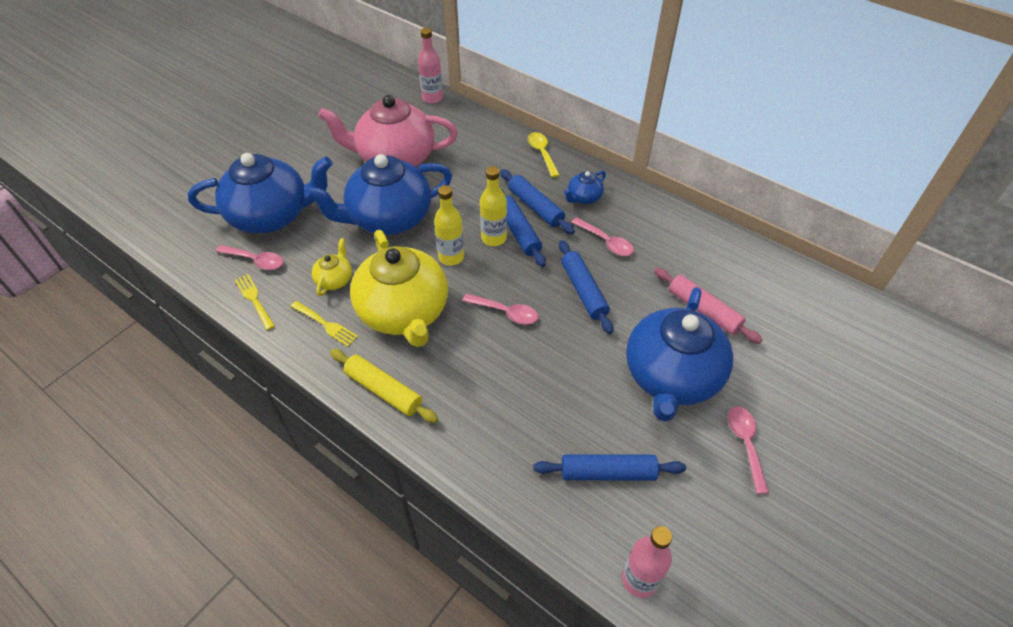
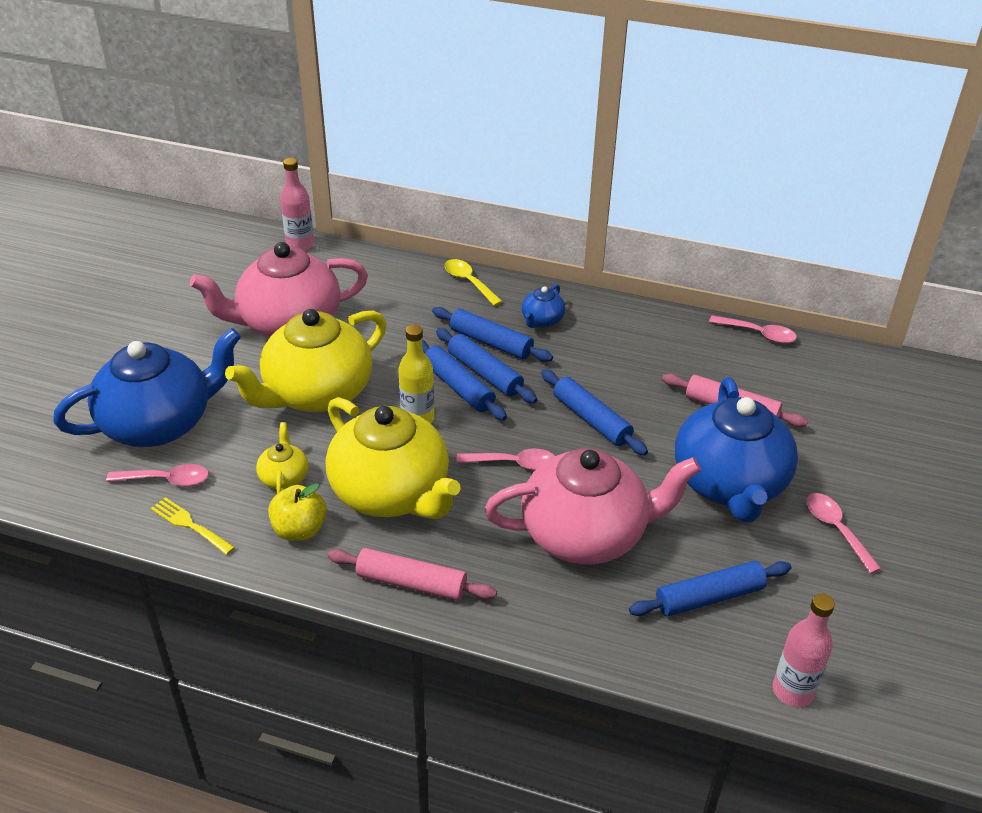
camera: 20 degrees left, 10 degrees down
yellow fork [291,301,358,347] -> yellow apple [268,483,327,541]
blue teapot [305,154,452,235] -> yellow teapot [225,309,386,412]
yellow rolling pin [330,349,438,423] -> pink rolling pin [328,548,497,600]
yellow bottle [480,166,507,246] -> blue rolling pin [422,340,507,421]
pink spoon [571,217,634,256] -> pink spoon moved to [709,315,797,344]
none -> pink teapot [484,448,701,565]

